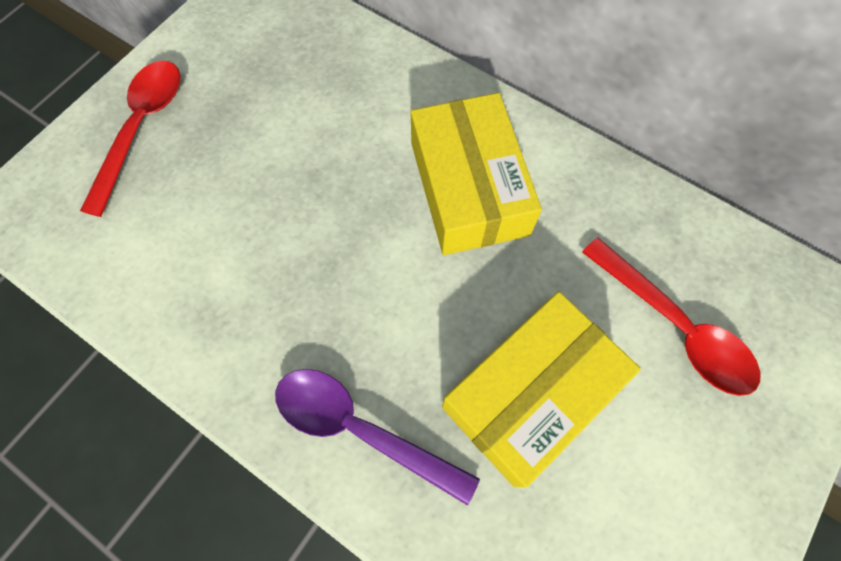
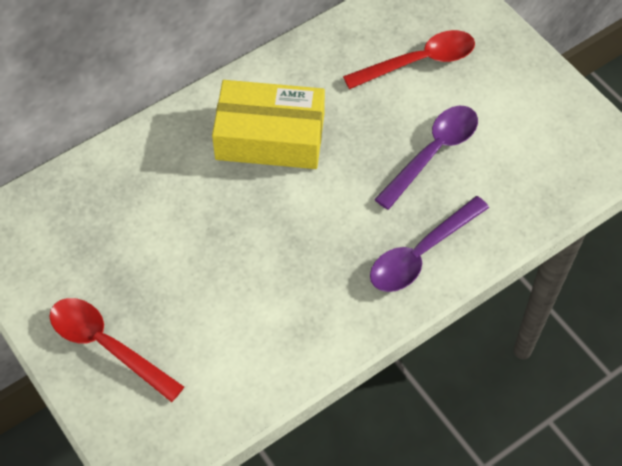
camera: 70 degrees left, 10 degrees down
yellow box [442,292,641,487] -> purple spoon [374,106,478,210]

